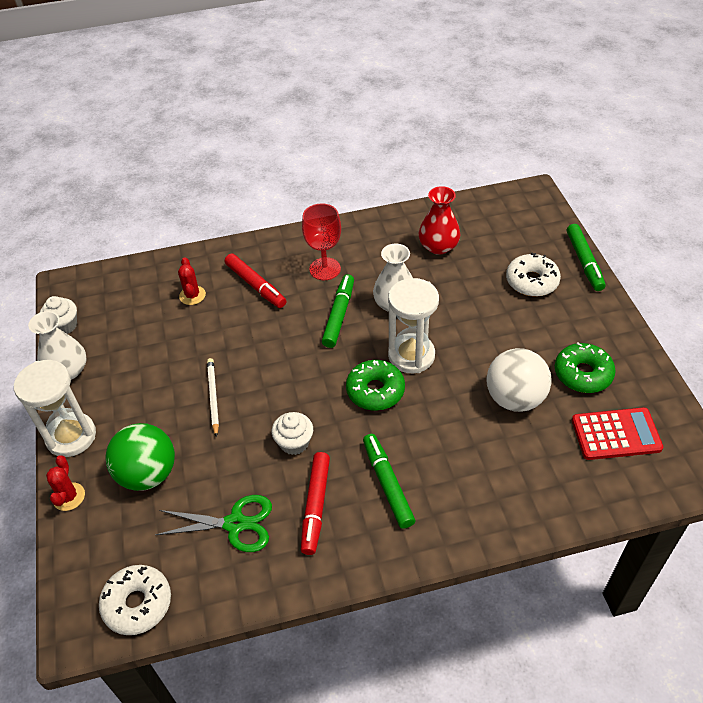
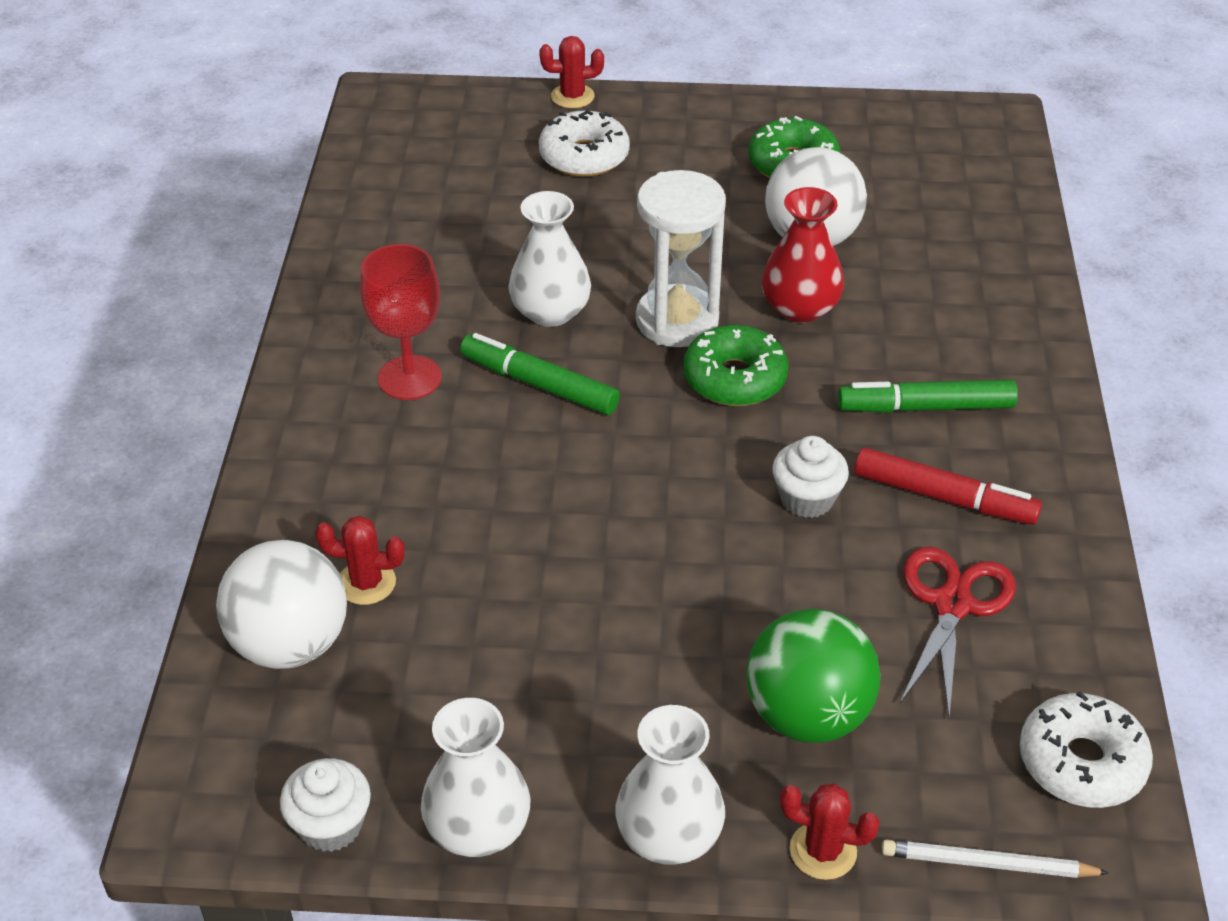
camera: 75 degrees left, 5 degrees down
white hourglass [14,360,96,457] -> white vase [615,705,725,865]
green scissors [155,495,272,552] -> red scissors [900,547,1016,717]
white pencil [207,358,219,437] -> white pencil moved to [882,840,1109,878]
red marker [225,254,286,308] -> none
red vase [418,186,461,255] -> red vase moved to [762,187,844,323]
green marker [567,224,606,291] -> red cactus [539,36,604,108]
red calculator [572,407,663,460] -> none
none -> white ball [216,540,347,669]

